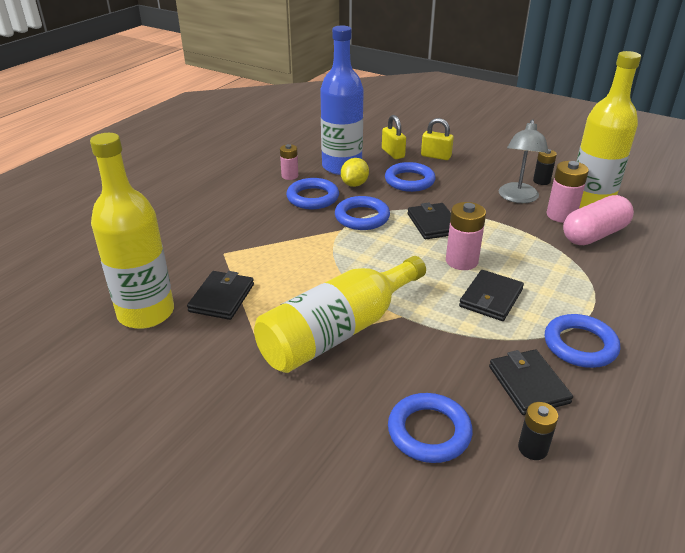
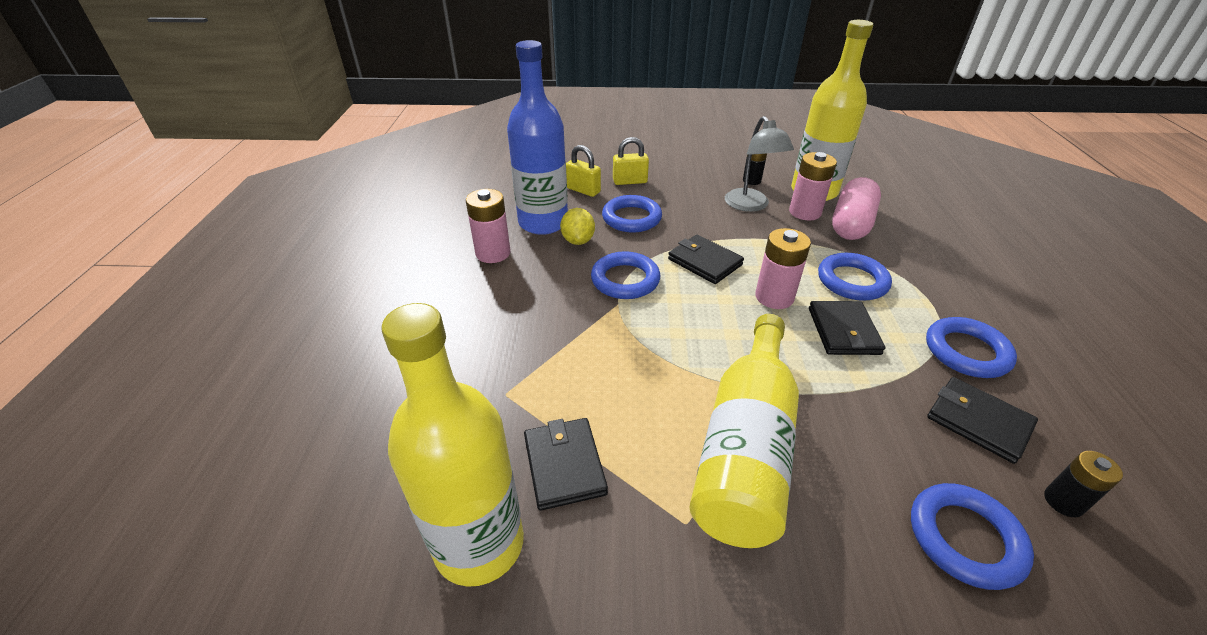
camera: 30 degrees left, 5 degrees up
pink battery [280,144,298,180] -> pink battery [466,189,510,263], size x1.57
blue ring [286,178,339,209] -> blue ring moved to [818,253,892,301]

